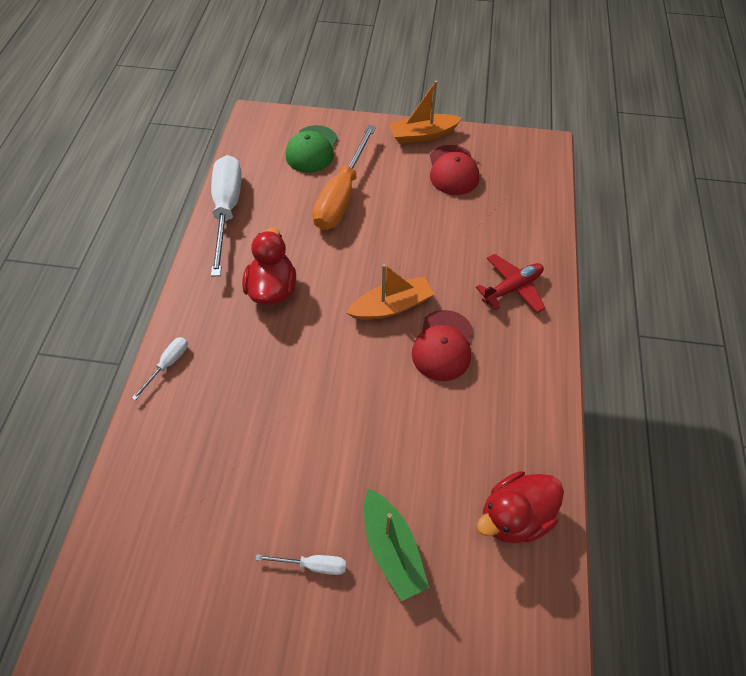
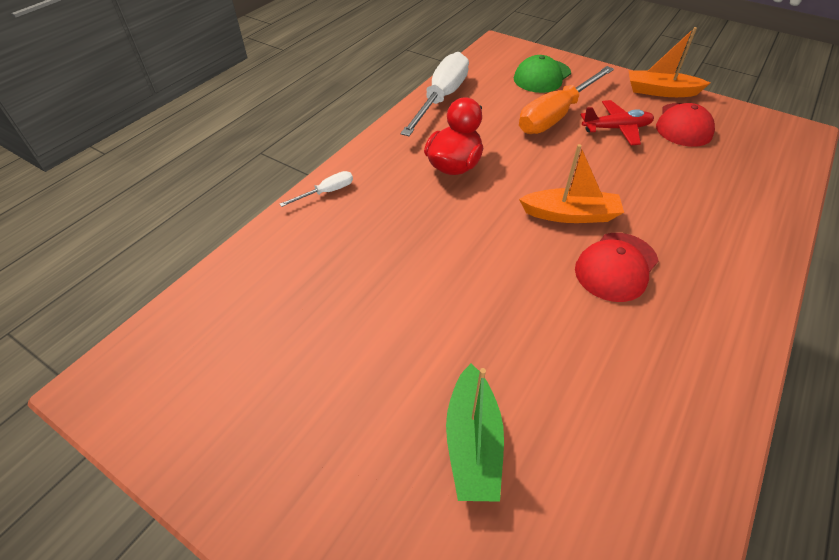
camera: 25 degrees right, 10 degrees down
white screwdriver [255,554,346,575] -> none
red plane [476,254,545,313] -> red plane moved to [581,100,654,145]
red duck [477,471,564,543] -> none

